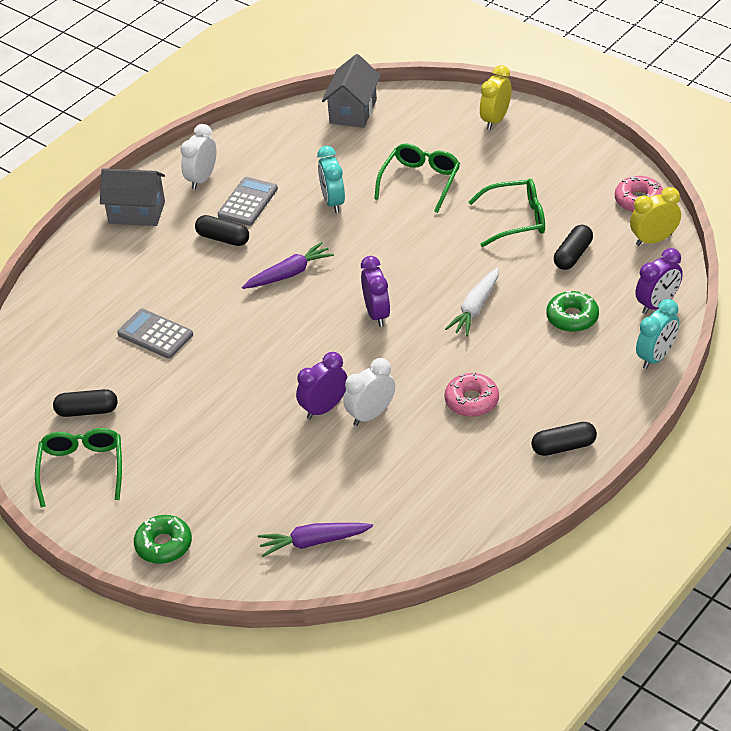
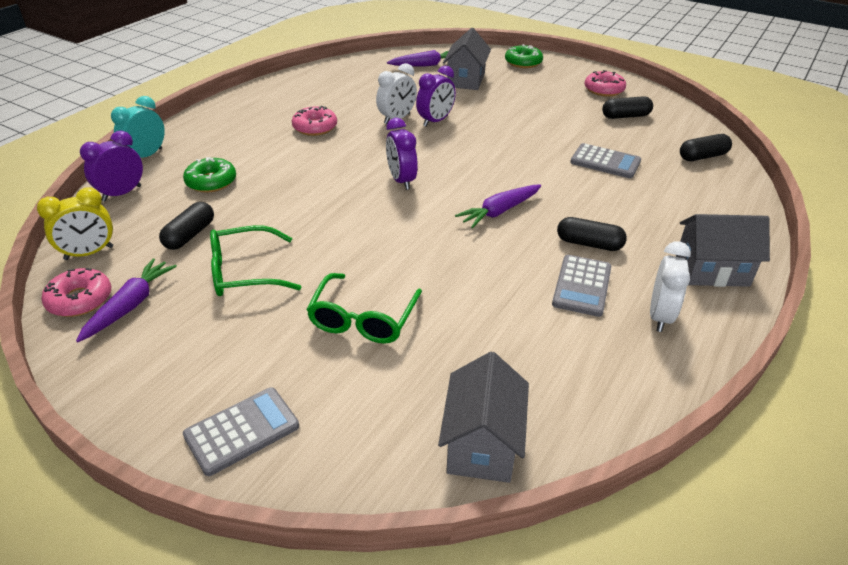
camera: 170 degrees right, 5 degrees down
green glasses [35,428,122,507] -> pink donut [585,70,626,97]
turquoise clock [317,146,345,213] -> none
white carrot [445,267,499,336] -> none
yellow clock [480,65,512,130] -> grey calculator [183,387,299,476]
black capsule [531,422,597,456] -> black capsule moved to [680,134,732,161]
none -> purple carrot [76,259,177,342]
none -> grey house [443,28,491,90]

